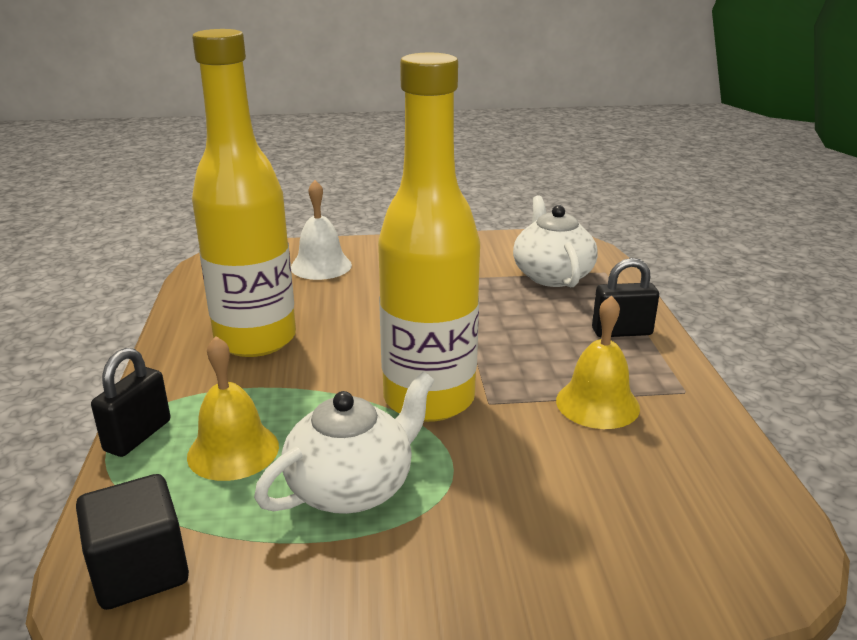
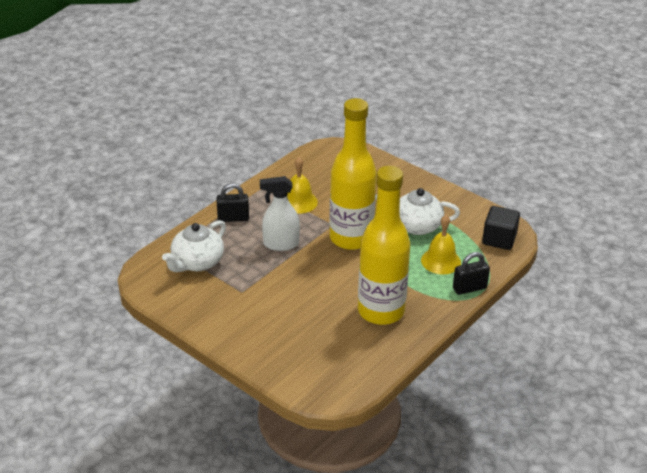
camera: 135 degrees left, 10 degrees up
white bell [291,180,352,280] -> none
black padlock [592,258,659,337] -> black padlock turned 45 degrees counterclockwise [217,183,249,222]
none -> white spray bottle [260,176,300,251]

